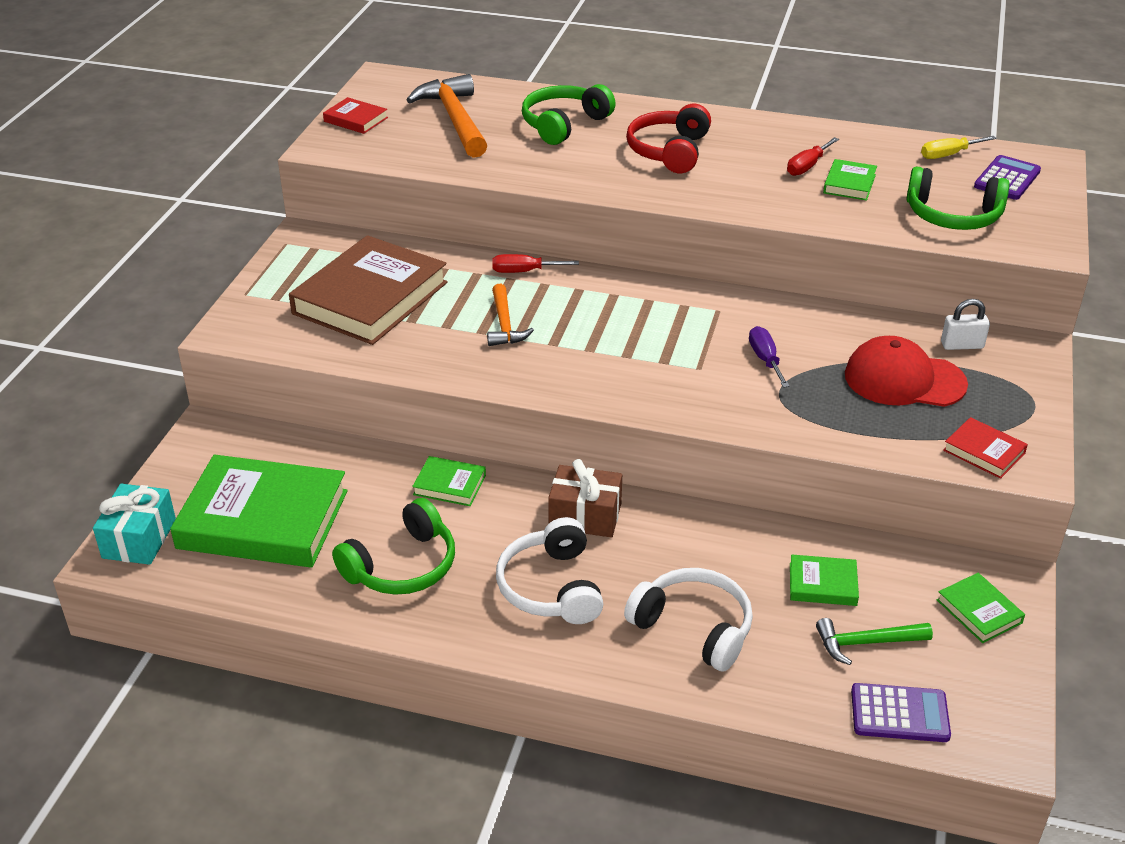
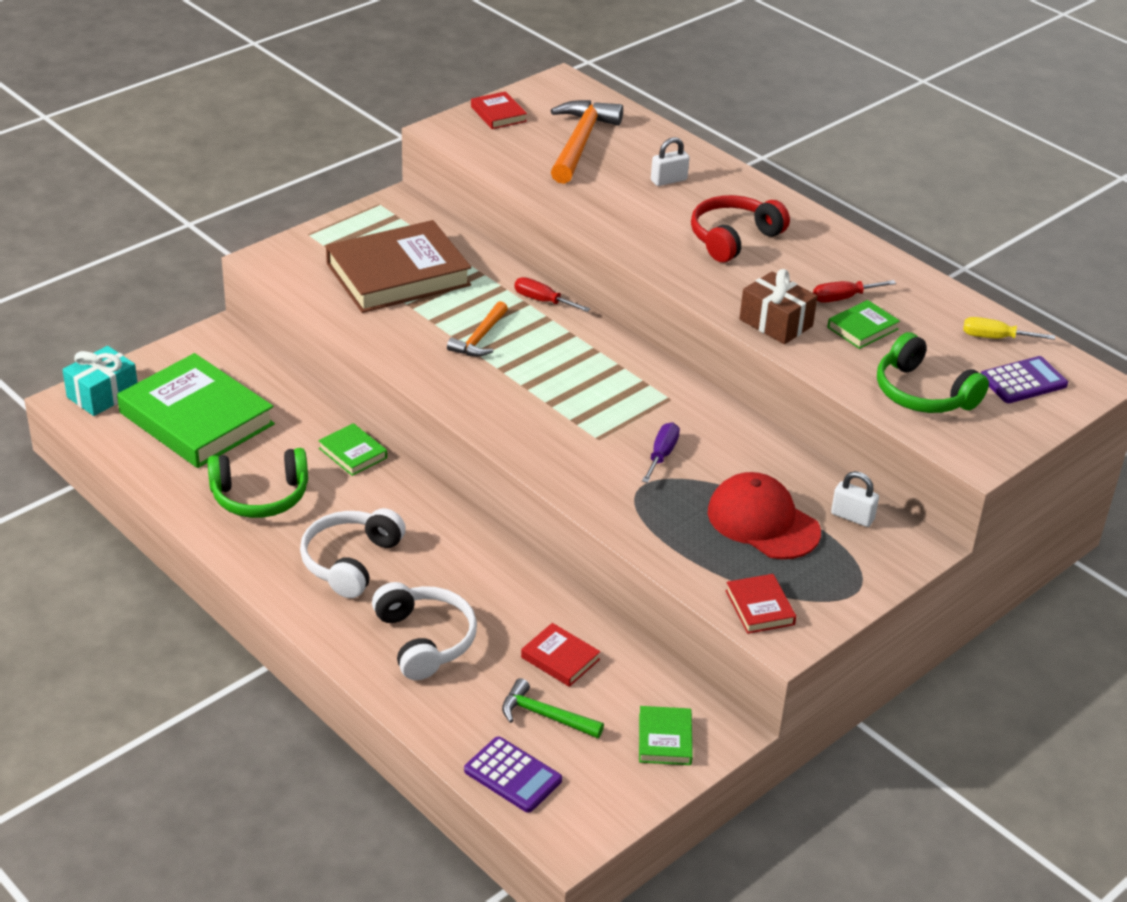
camera: 30 degrees right, 0 degrees up
green headphones [522,84,616,145] -> white padlock [651,137,689,186]
brown gift [548,459,622,537] -> brown gift moved to [739,269,818,344]
green book [790,554,859,606] -> red book [521,623,601,687]

